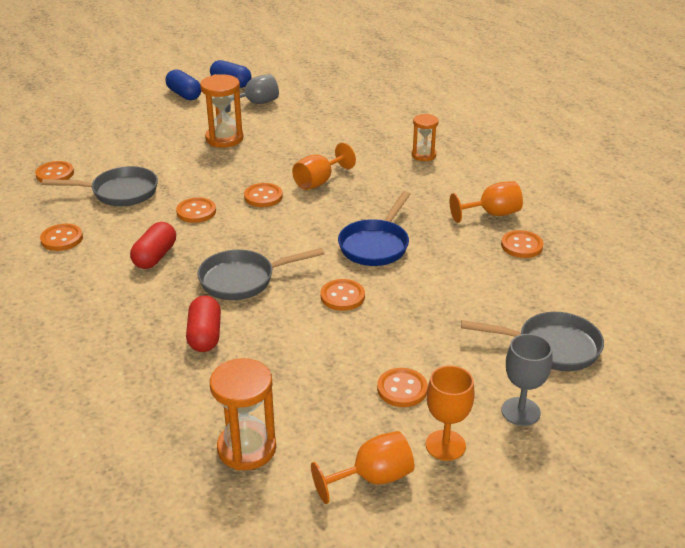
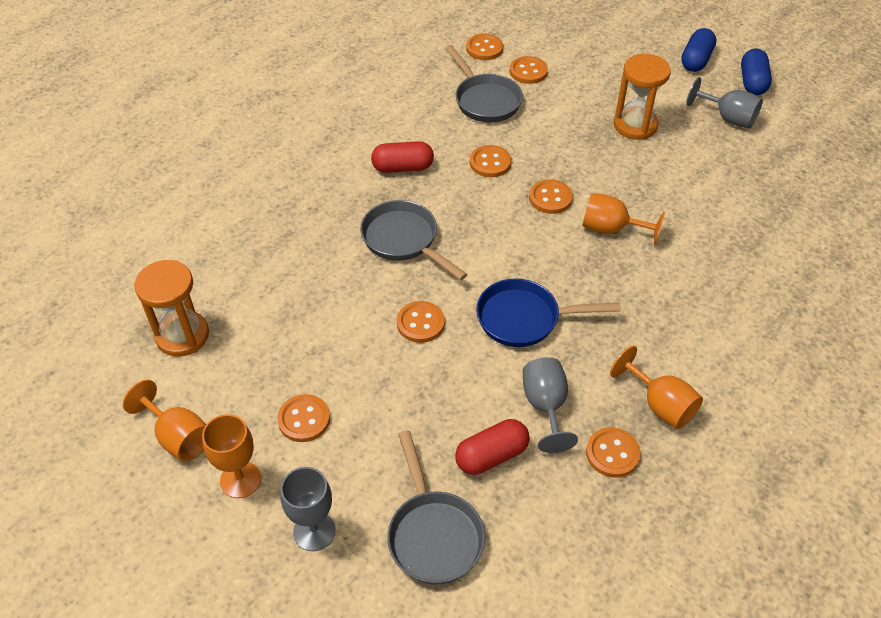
camera: 65 degrees right, 15 degrees up
orange button [40,224,83,251] -> orange button moved to [510,56,548,84]
red capsule [186,296,221,352] -> red capsule moved to [455,419,530,475]
orange hourglass [412,114,439,161] -> none
none -> grey goblet [523,357,578,453]

